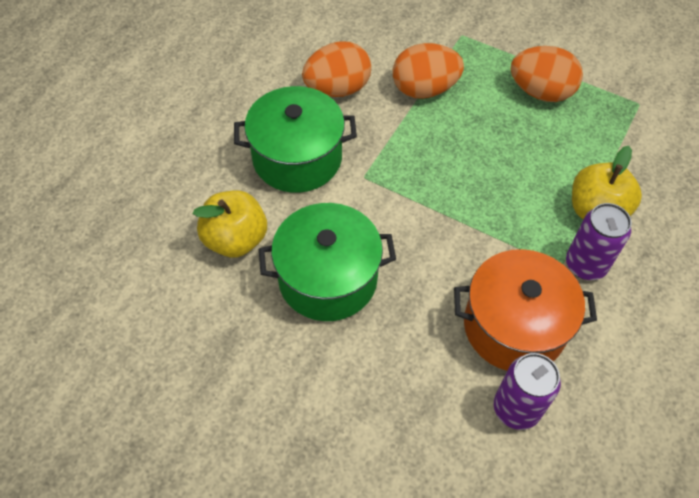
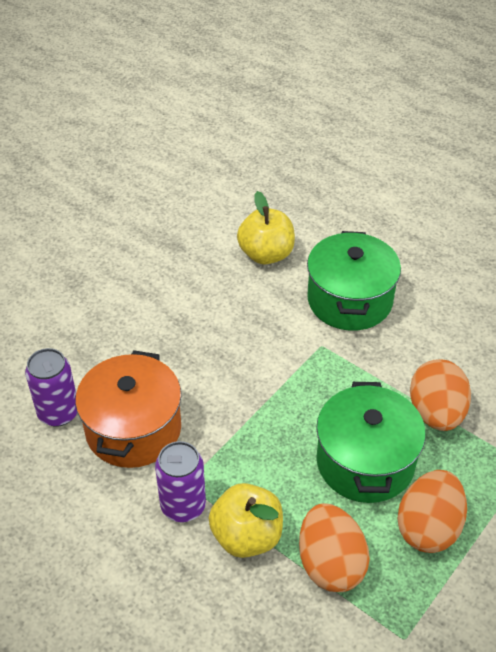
camera: 100 degrees right, 10 degrees down
green pot [259,203,396,321] -> green pot moved to [316,382,426,503]
orange egg [302,41,371,97] -> orange egg moved to [299,503,370,592]

